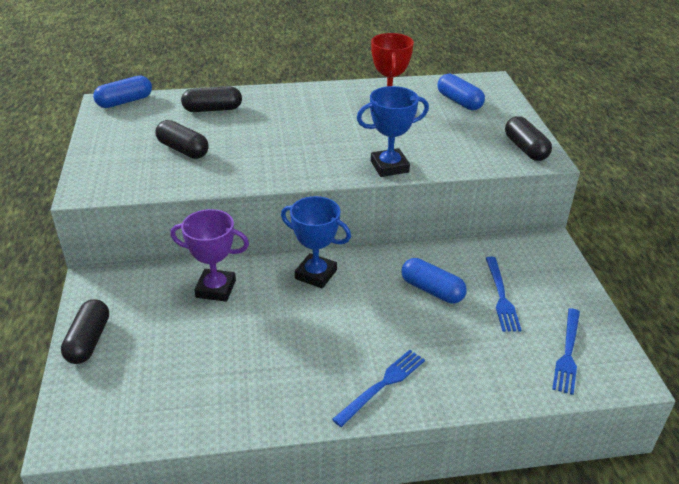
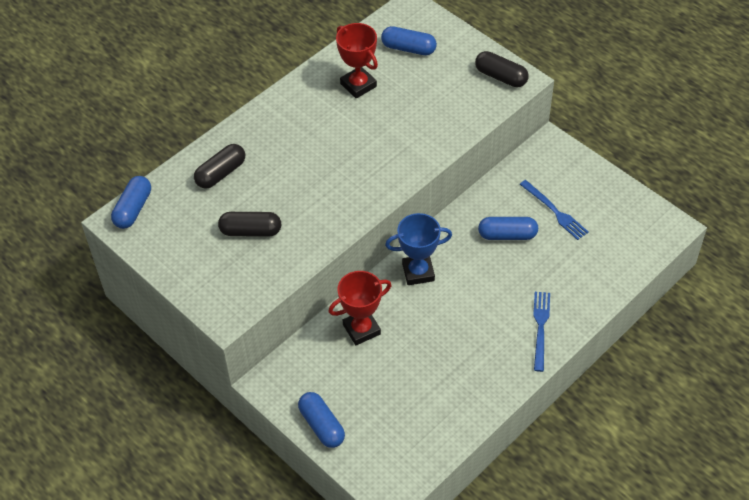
camera: 35 degrees left, 15 degrees up
black capsule [61,299,109,364] -> blue capsule [298,392,345,448]
purple trophy [171,209,249,302] -> red trophy [329,271,392,345]
blue trophy [357,86,429,177] -> none
blue fork [552,308,580,395] -> none

